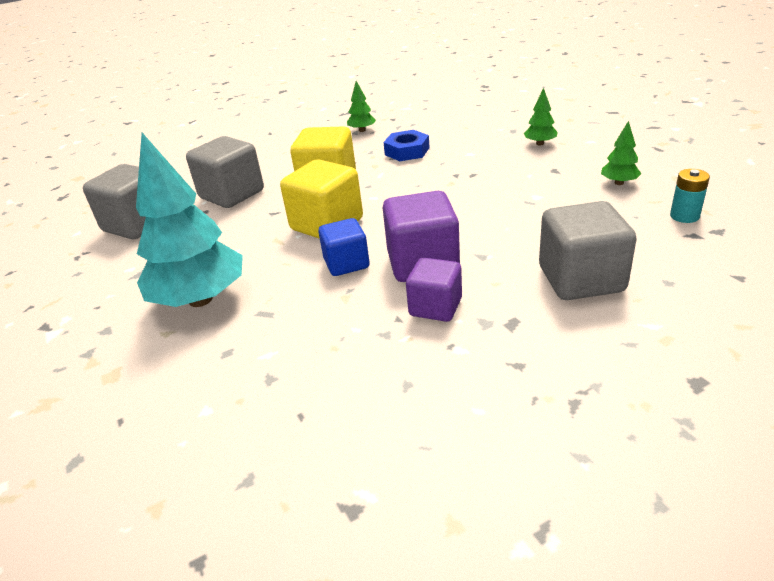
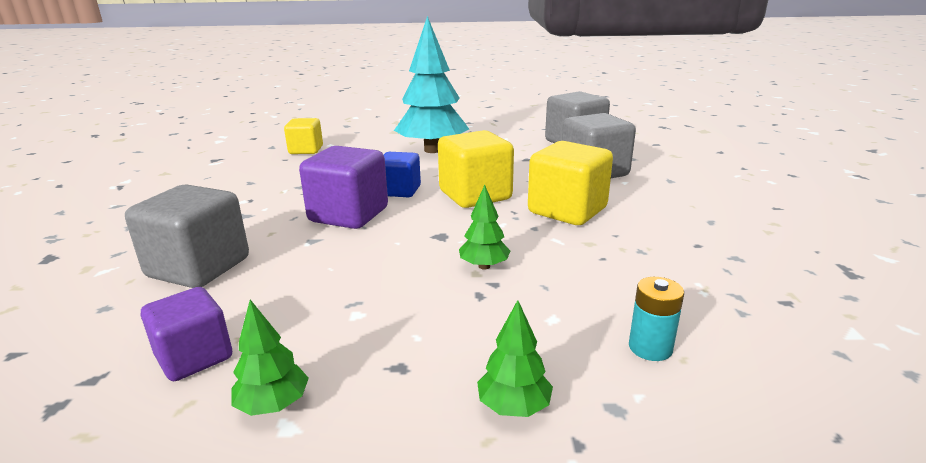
camera: 115 degrees right, 10 degrees down
green tree [347,81,376,132] -> green tree moved to [459,185,510,270]
blue nut [383,130,430,161] -> none
purple cube [406,258,462,322] -> purple cube moved to [140,287,232,381]
turquoise battery [670,169,710,223] -> turquoise battery moved to [629,277,684,361]
none -> yellow cube [284,118,323,154]

